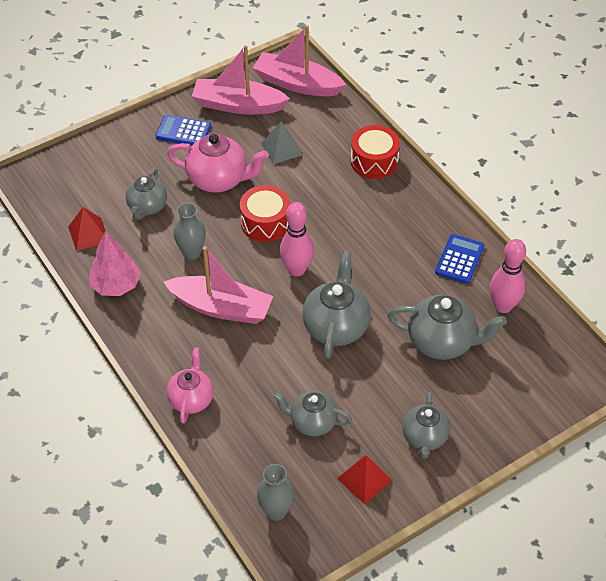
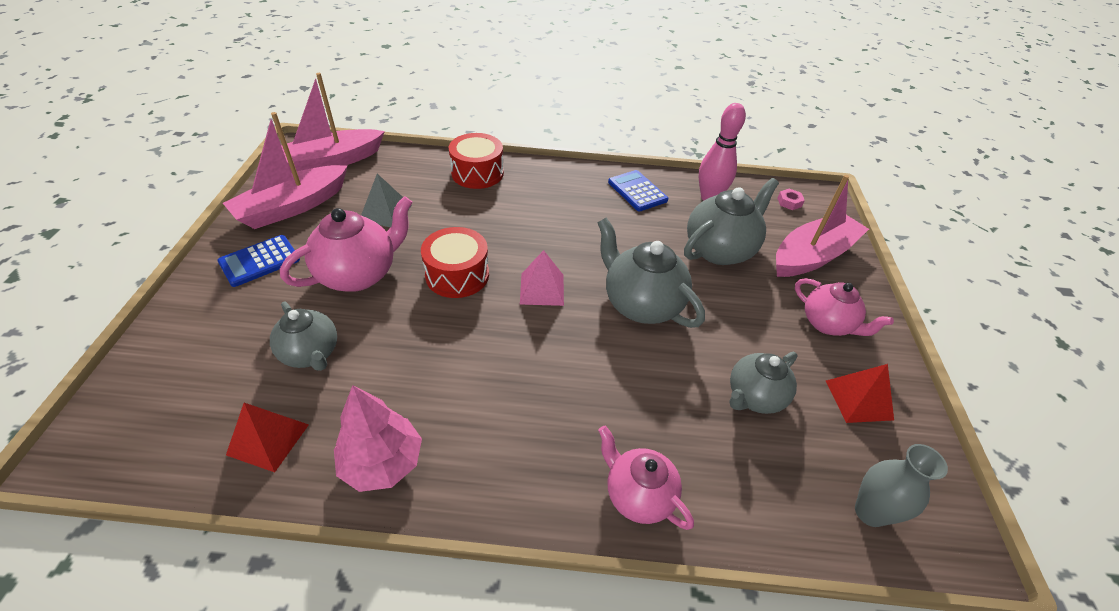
camera: 55 degrees left, 5 degrees down
pink boat [164,246,273,324] -> pink boat moved to [776,175,869,277]
grey vase [173,203,206,260] -> none
pink bowling pin [280,202,314,277] -> pink pyramid [520,250,564,306]
grey teapot [403,392,450,459] -> pink teapot [795,278,894,336]
none -> pink nut [777,189,805,210]

